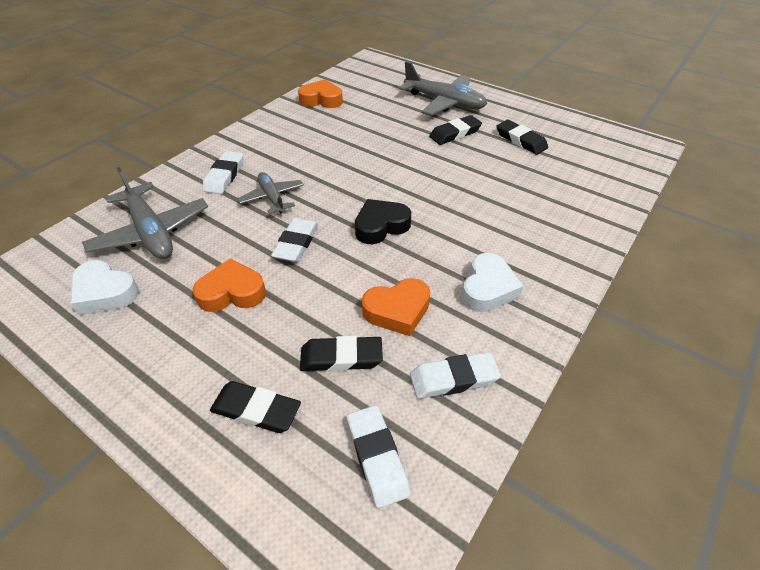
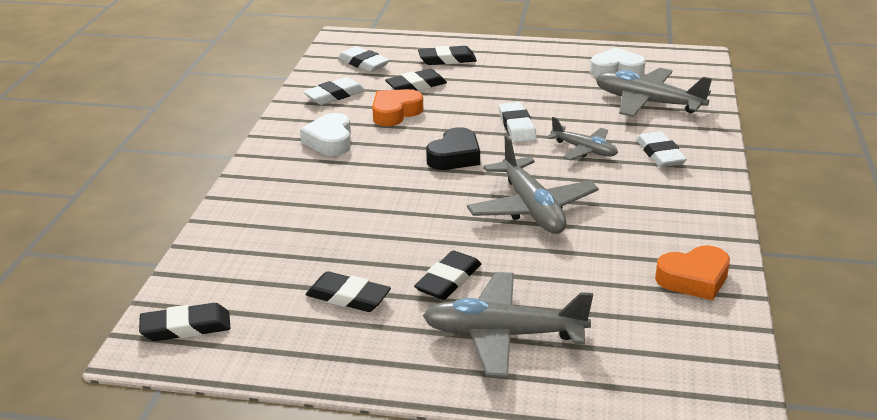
camera: 155 degrees right, 15 degrees down
orange heart [193,258,266,312] -> none
none -> black eraser [139,303,231,341]
none -> grey plane [467,135,599,234]

